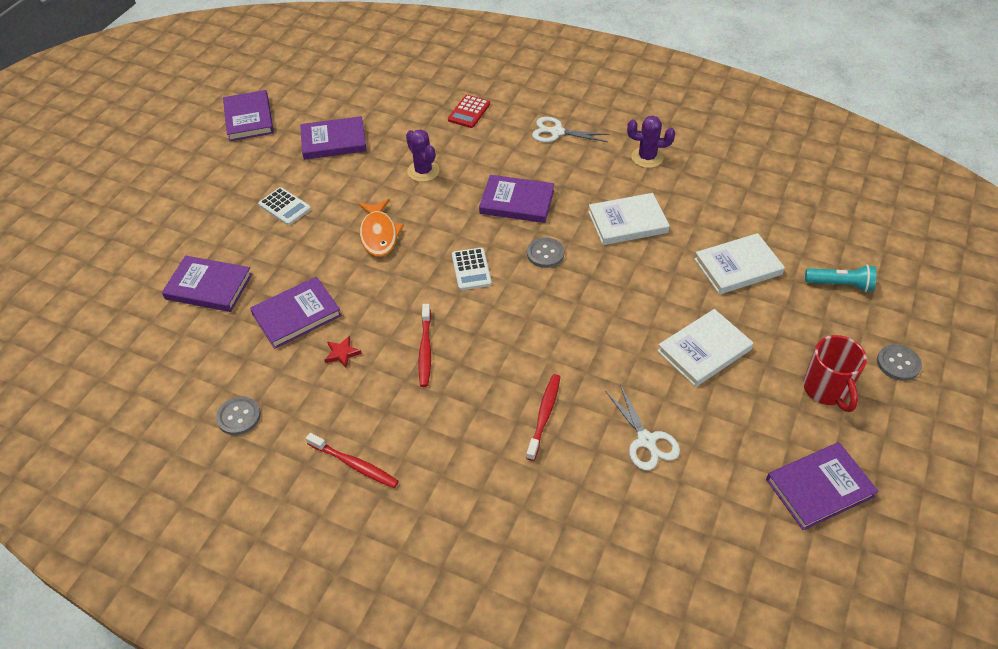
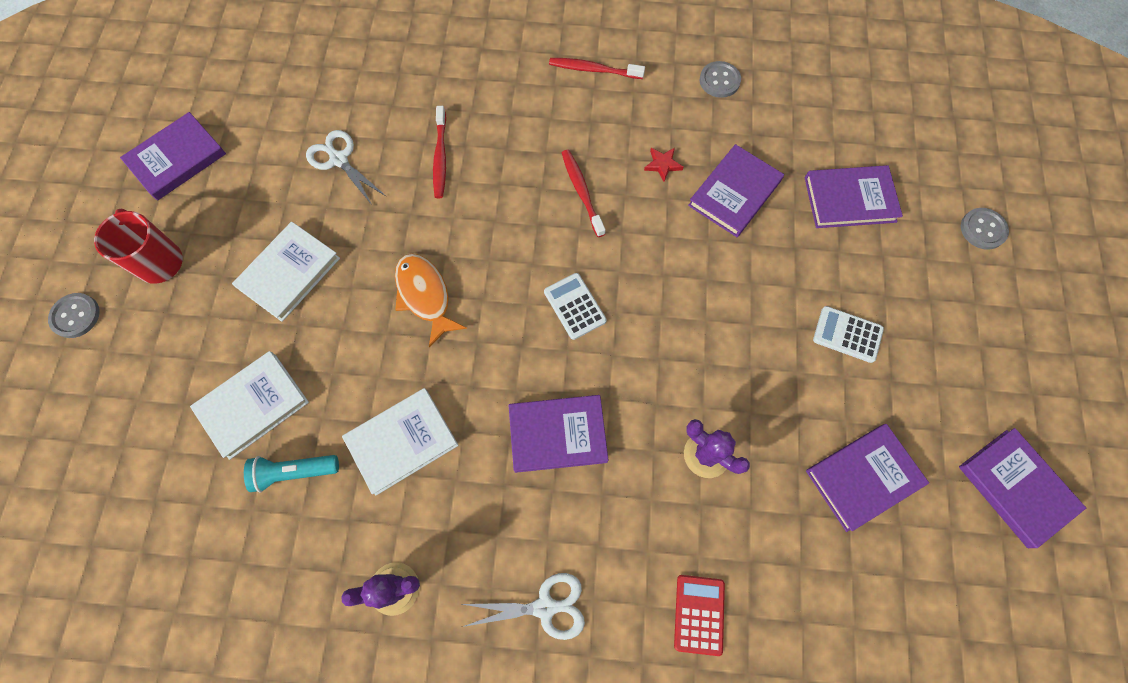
camera: 160 degrees right, 20 degrees up
orange fish [358,199,404,257] -> orange fish moved to [395,254,467,347]
grey button [527,237,564,268] -> grey button moved to [961,208,1009,250]
turquoise flashlight [805,265,876,292] -> turquoise flashlight moved to [244,455,339,492]

